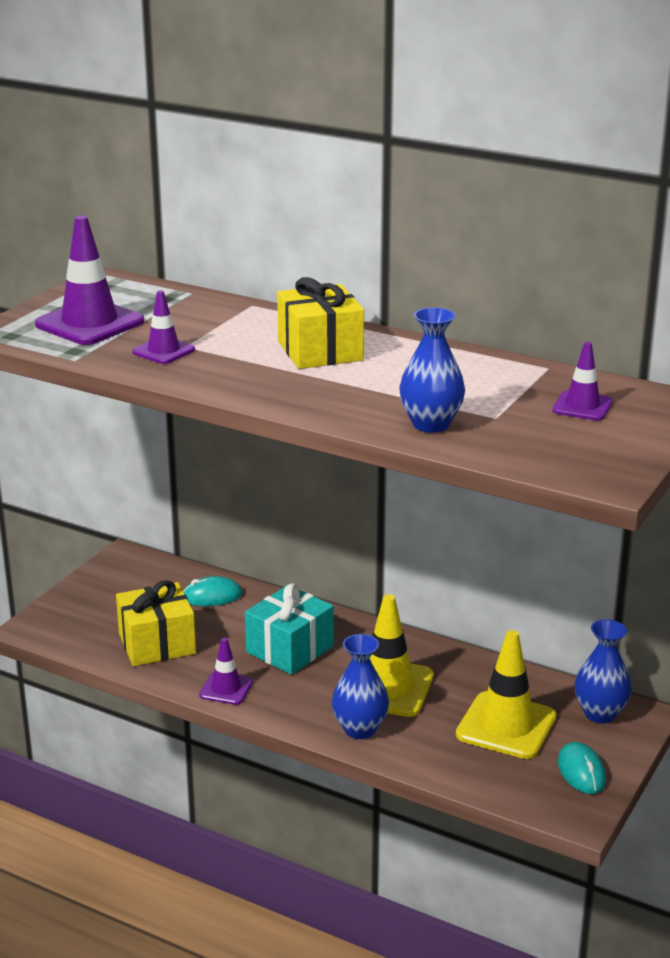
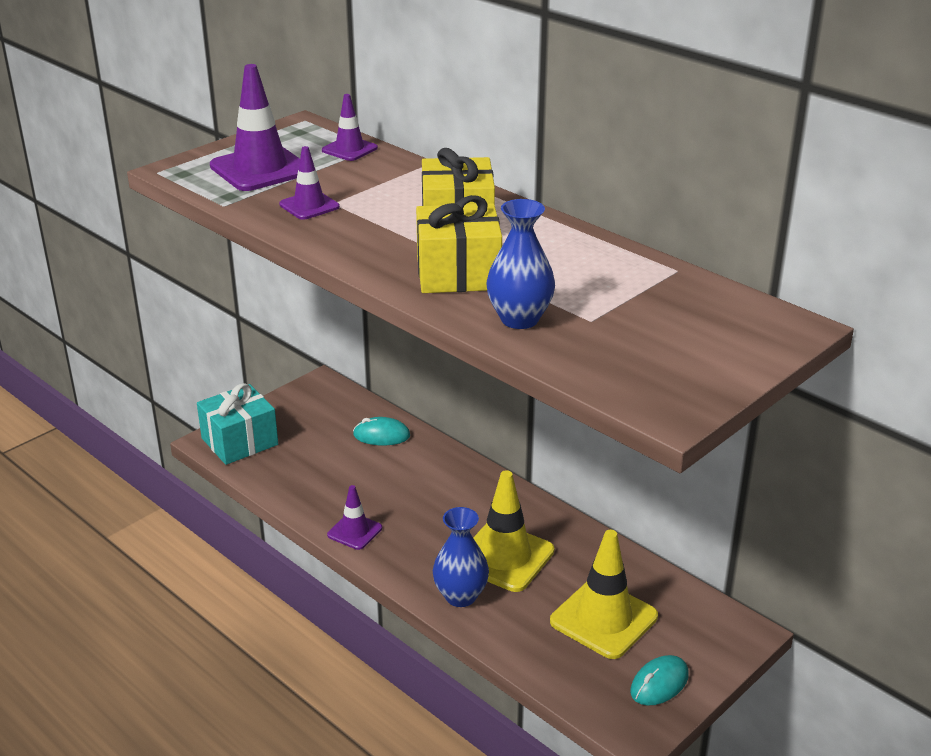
camera: 15 degrees right, 5 degrees up
yellow gift [116,580,196,666] -> yellow gift moved to [416,195,502,293]
turquoise gift [245,583,334,675] -> turquoise gift moved to [197,383,278,465]
purple traffic cone [552,342,613,421] -> purple traffic cone moved to [322,94,378,161]
turquoise mouse [558,742,606,794] -> turquoise mouse turned 45 degrees clockwise [630,655,689,706]
blue vase [575,619,632,723] -> none

